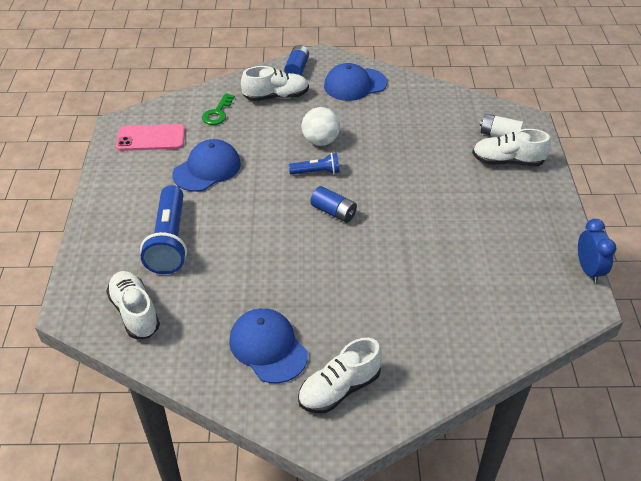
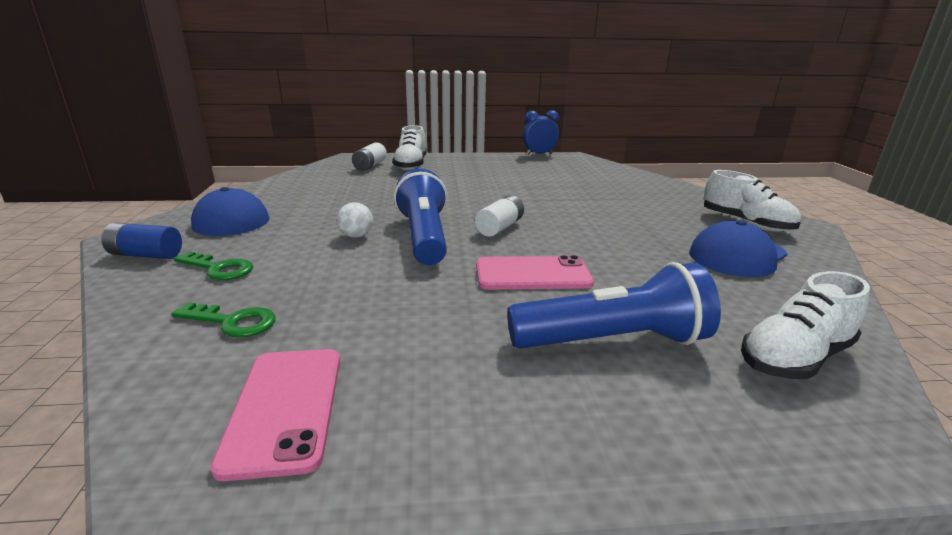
camera: 95 degrees left, 20 degrees down
blue cap [172,139,241,192] -> none
white shoe [241,66,309,101] -> green key [174,251,253,280]
blue flashlight [289,153,340,175] -> blue flashlight [394,169,447,265], size x1.90
white ball [301,107,340,146] -> white ball [337,202,373,238], size x0.63
blue battery [310,186,357,223] -> white battery [475,195,524,237]
none -> pink phone [476,255,594,290]

